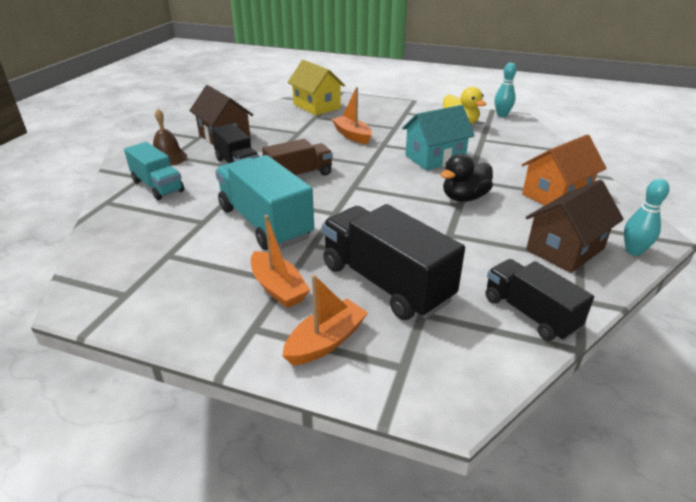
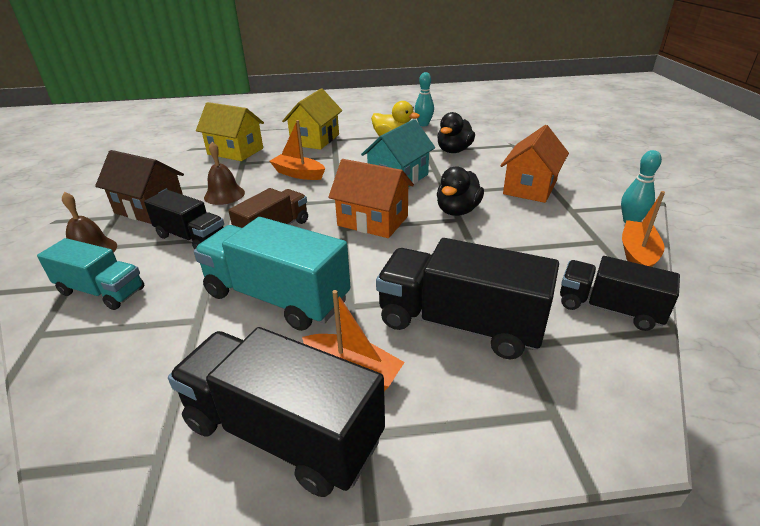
camera: 25 degrees left, 0 degrees up
orange boat [282,275,368,365] -> orange boat moved to [622,191,665,267]
brown house [526,180,624,273] -> none
none -> black truck [168,327,385,497]
none -> brown bell [204,142,245,205]
none -> yellow house [282,89,342,150]
none -> orange house [328,159,414,238]
none -> black duck [437,112,475,153]

